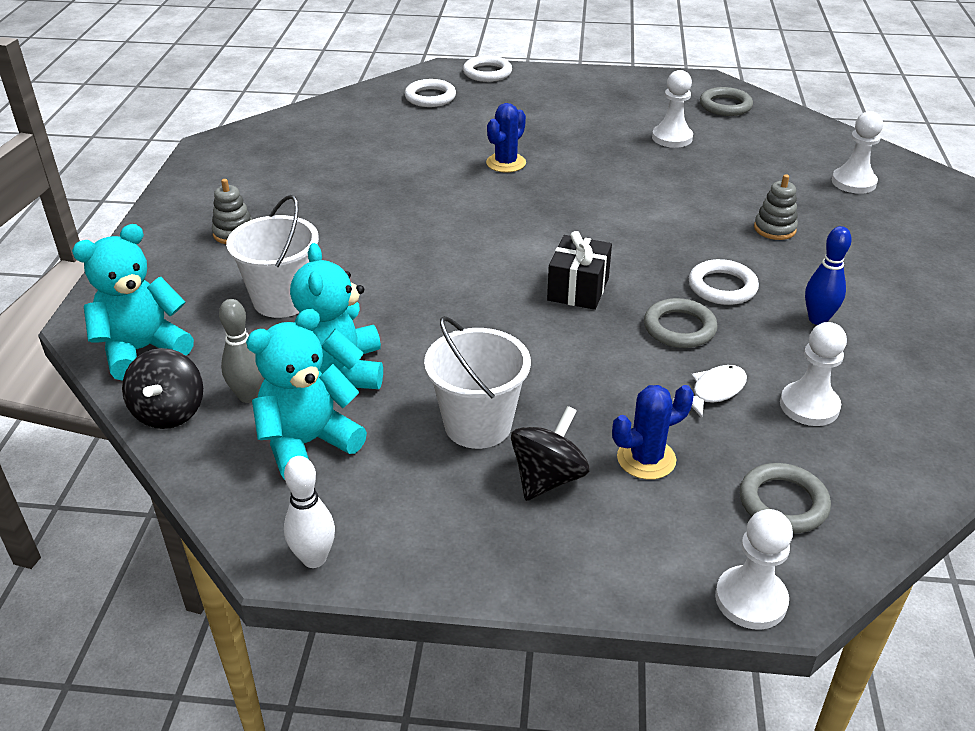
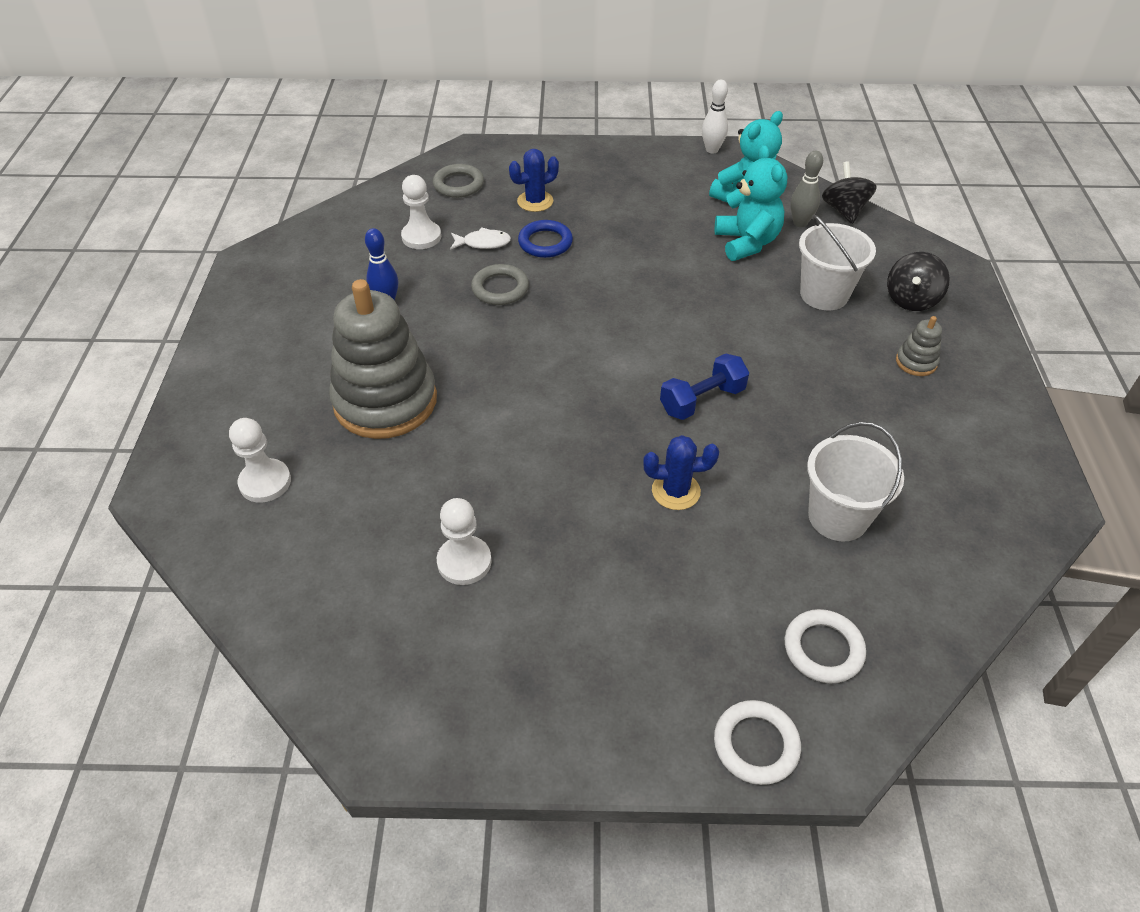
camera: 175 degrees right, 10 degrees up
turquoise teddy bear [72,224,194,381] -> none
white bucket [424,316,531,449] -> white bucket moved to [807,422,904,542]
blue cactus [486,103,526,173] -> blue cactus turned 60 degrees clockwise [643,435,719,510]
black spinning top [511,406,589,501] -> black spinning top moved to [887,252,950,311]
black gift [547,231,612,310] -> none
white fish [673,365,747,418] -> white fish turned 135 degrees counterclockwise [450,227,511,250]
white ring [689,259,759,305] -> none
grey ring [700,87,753,116] -> none
white pawn [715,509,793,630] -> none
grey stacking toy [754,174,798,240] -> grey stacking toy [329,279,437,439], size x2.44
none -> blue ring [518,220,573,258]
none -> blue dumbbell [660,353,749,420]

